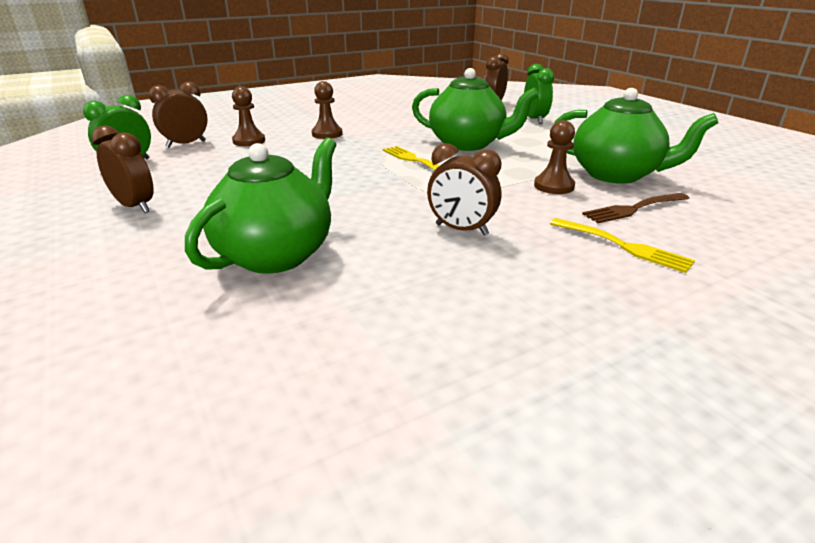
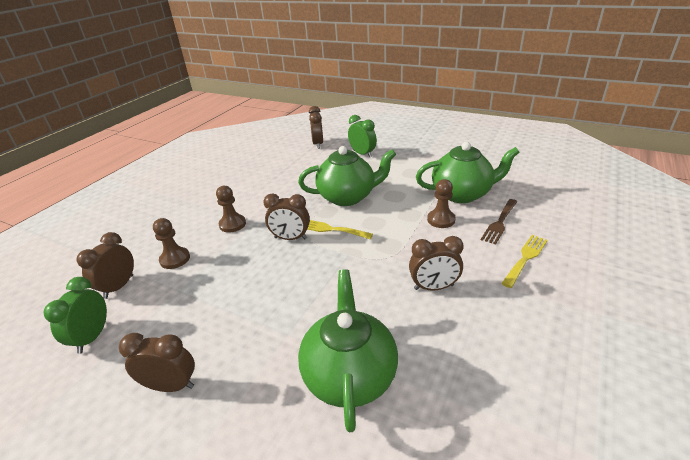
camera: 30 degrees left, 5 degrees up
yellow fork [550,218,695,273] -> yellow fork turned 60 degrees counterclockwise [501,235,548,288]
none -> brown clock [263,193,310,240]

